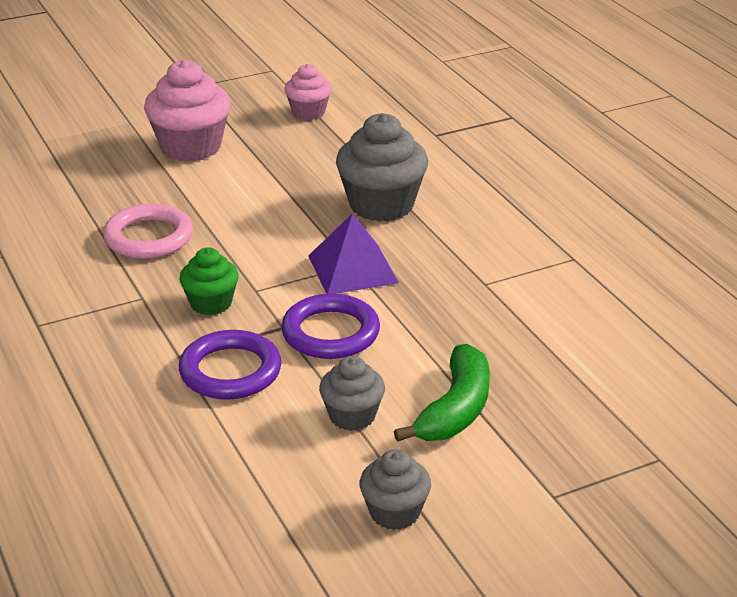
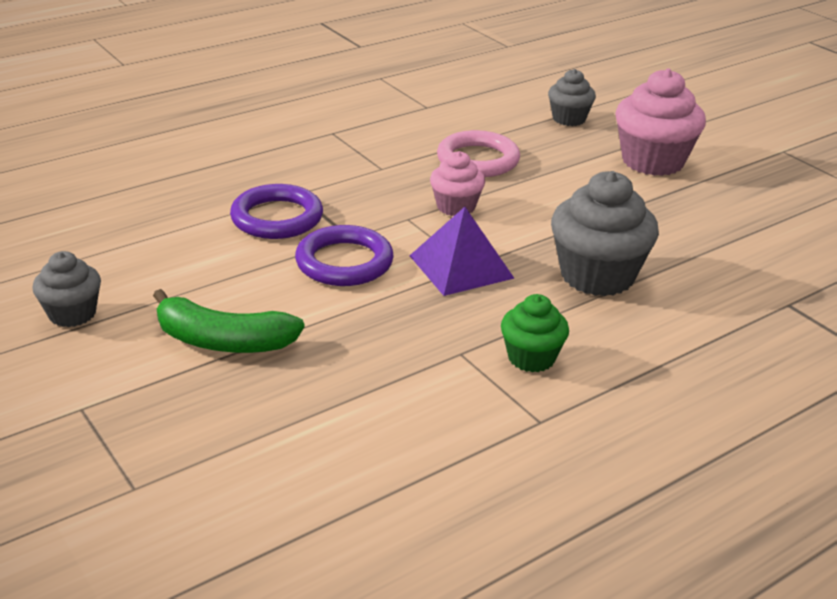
camera: 80 degrees right, 0 degrees up
green cupcake [180,247,239,315] -> green cupcake moved to [501,294,569,372]
pink cupcake [285,64,332,120] -> pink cupcake moved to [430,151,485,216]
grey cupcake [319,356,385,431] -> grey cupcake moved to [548,69,596,126]

